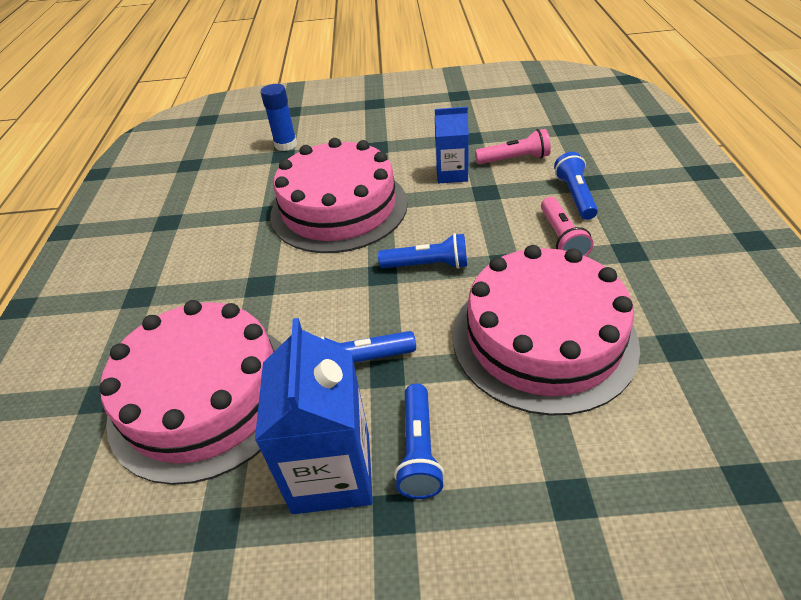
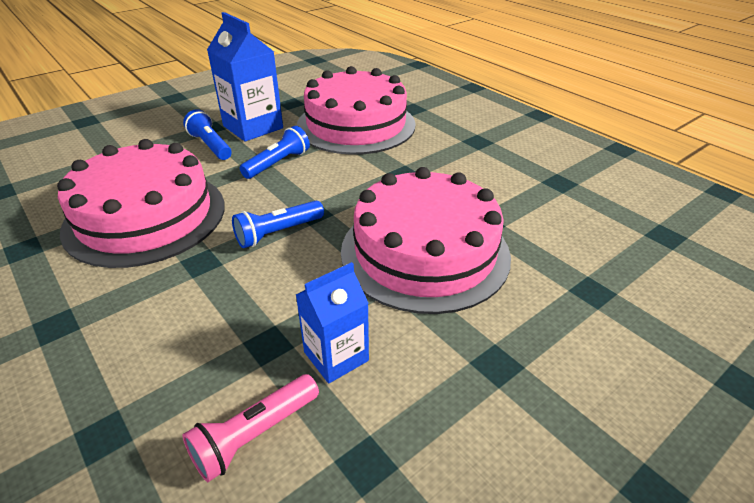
camera: 140 degrees right, 5 degrees down
blue glue stick [260,84,297,151] -> none
pink flashlight [541,197,593,256] -> none
blue flashlight [554,152,598,220] -> none

